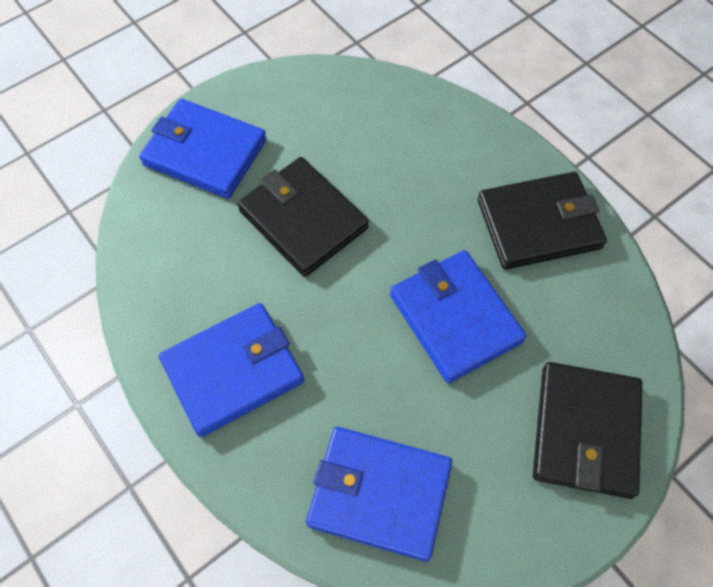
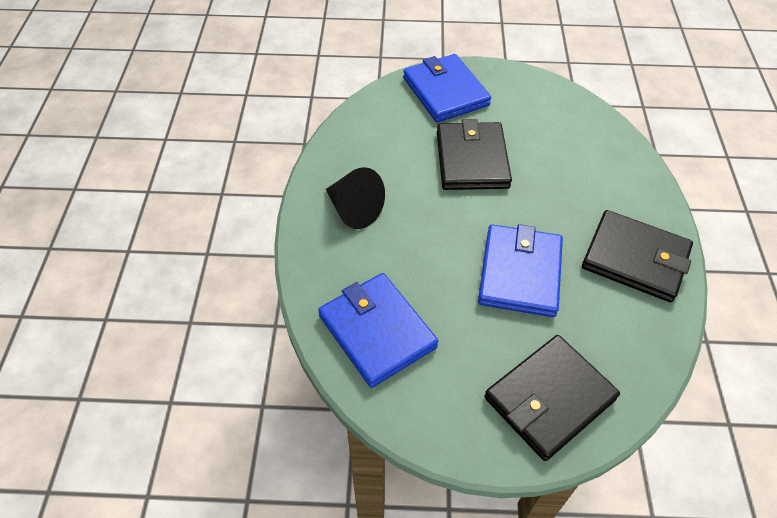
camera: 40 degrees right, 10 degrees down
blue wallet [159,303,304,437] -> black cone [326,167,385,229]

